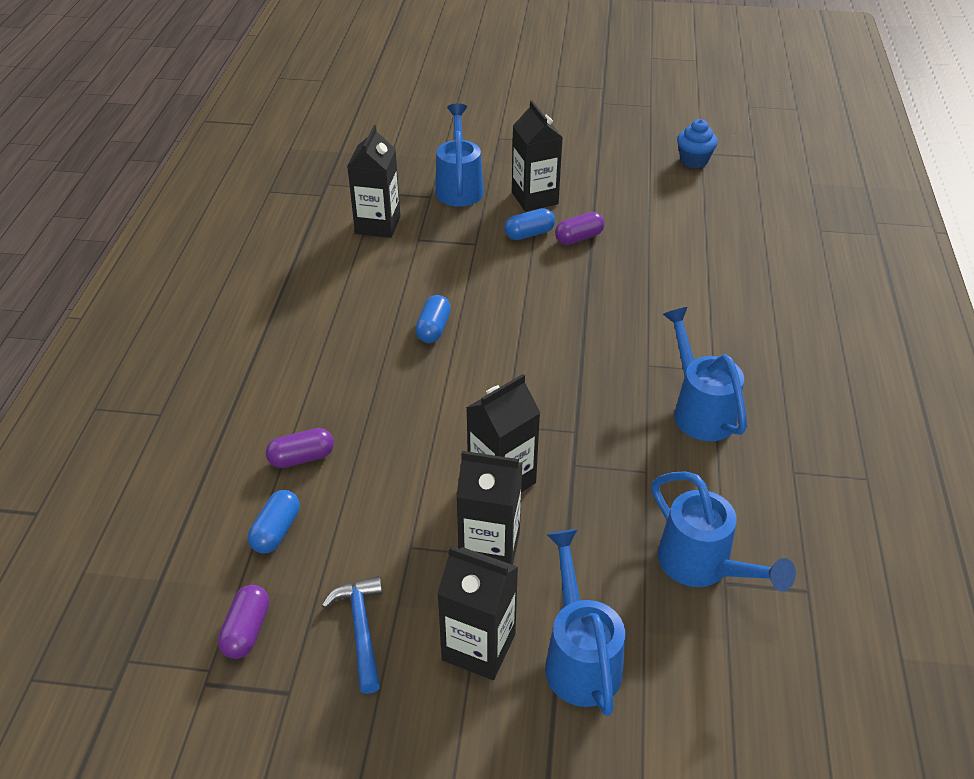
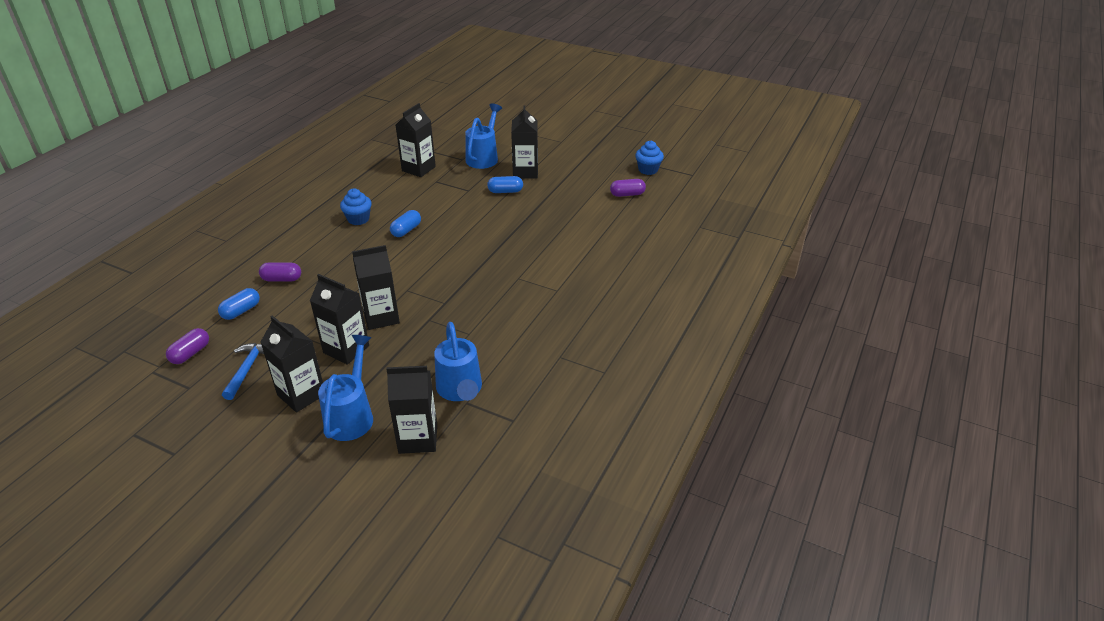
camera: 20 degrees right, 5 degrees down
purple capsule [555,212,605,245] -> purple capsule moved to [610,179,646,197]
blue watering can [663,307,747,441] -> none
none -> blue cupcake [340,188,372,225]
none -> black carton [386,366,437,454]

